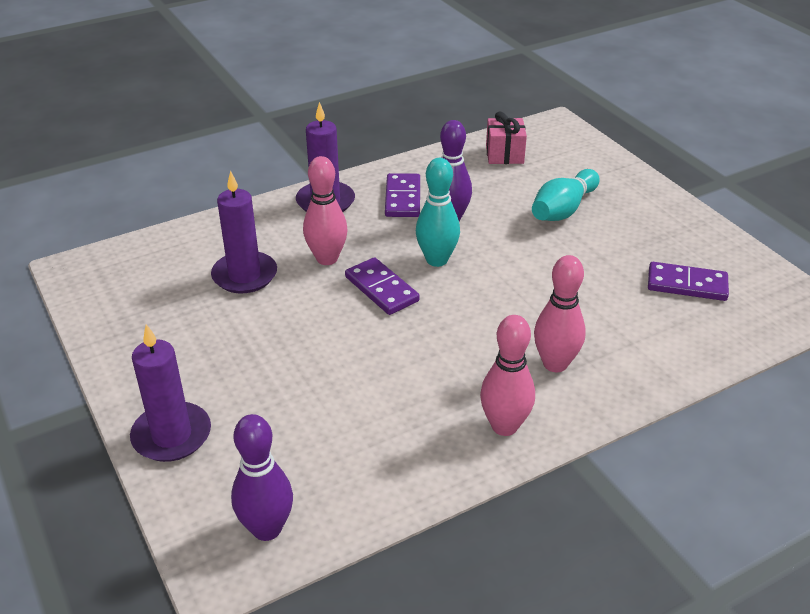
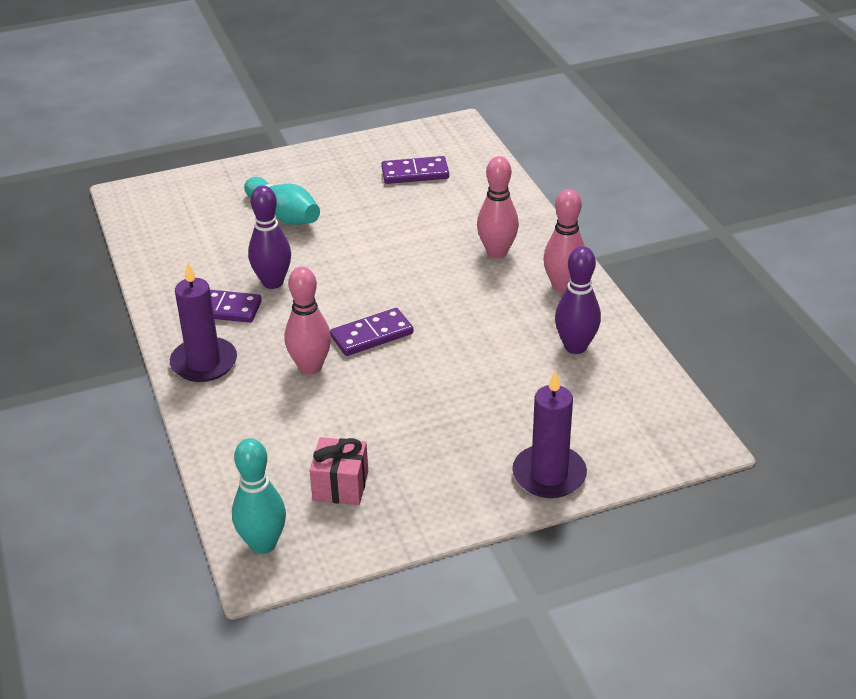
camera: 80 degrees left, 0 degrees up
purple candle [211,171,277,294] -> none
purple bowling pin [231,414,293,541] -> purple bowling pin moved to [555,246,601,354]
turquoise bowling pin [416,158,460,267] -> turquoise bowling pin moved to [232,438,286,554]
pink gift [486,111,527,164] -> pink gift moved to [309,437,368,505]
purple domino [648,262,729,301] -> purple domino turned 60 degrees clockwise [381,156,449,184]

